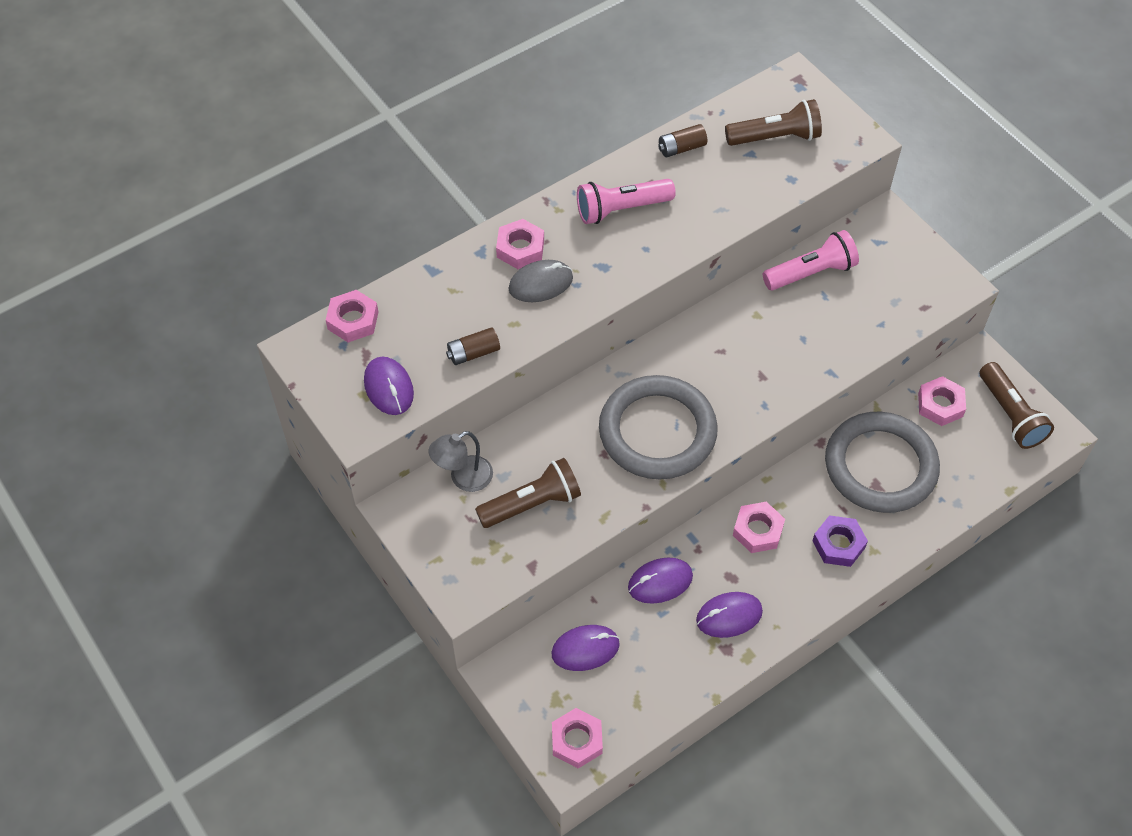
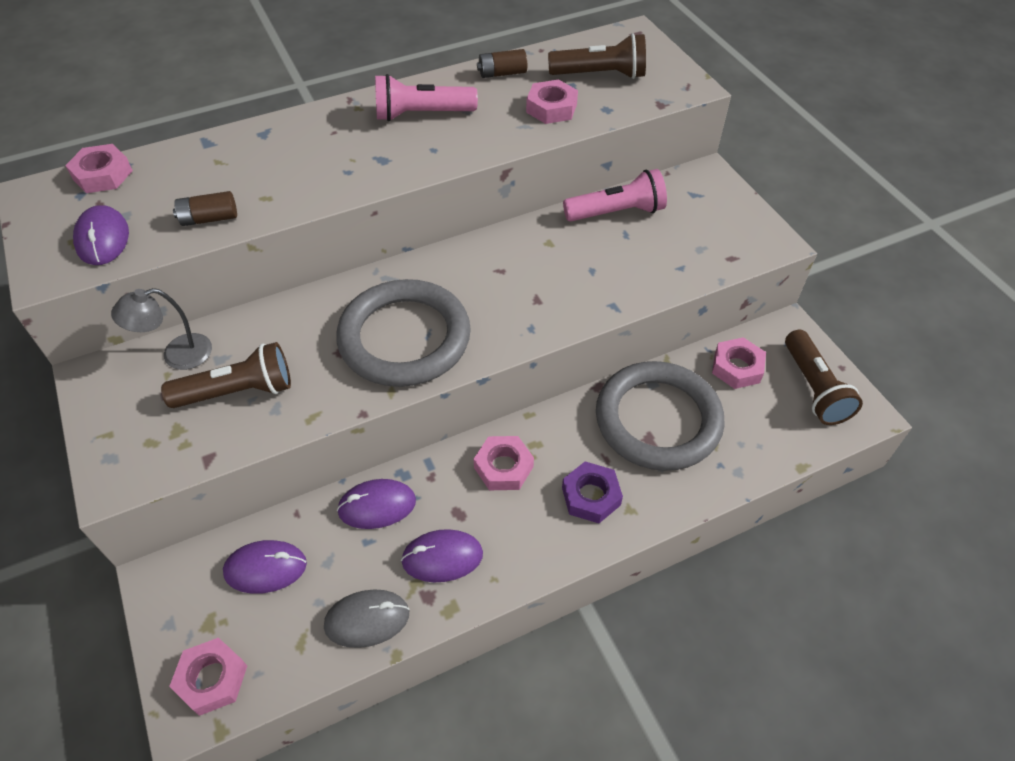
camera: 10 degrees right, 5 degrees down
pink nut [496,219,544,269] -> pink nut moved to [526,79,578,124]
grey mouse [508,260,573,302] -> grey mouse moved to [324,589,409,648]

